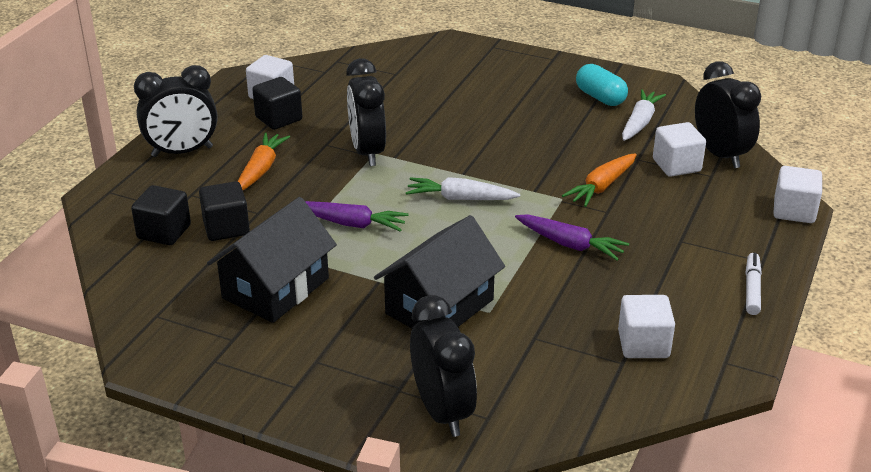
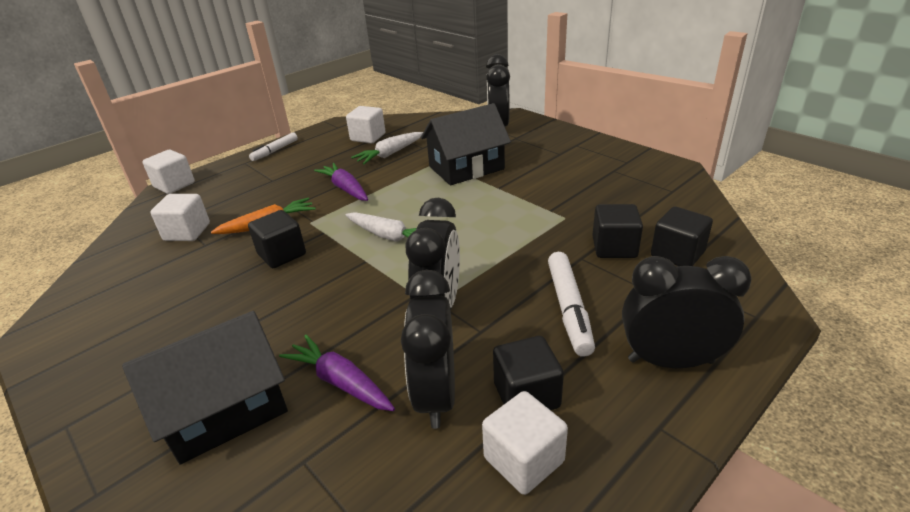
camera: 155 degrees left, 0 degrees up
black house [207,197,337,323] -> black house moved to [122,311,288,465]
orange carrot [237,132,290,190] -> white marker [548,252,595,357]
purple carrot [305,201,409,231] -> purple carrot moved to [279,335,395,411]
turquoise capsule [576,64,628,106] -> none
white carrot [622,89,666,141] -> white carrot moved to [351,132,423,164]
black clock [695,61,761,168] -> black clock moved to [401,270,455,429]
none -> black cube [248,210,306,268]

